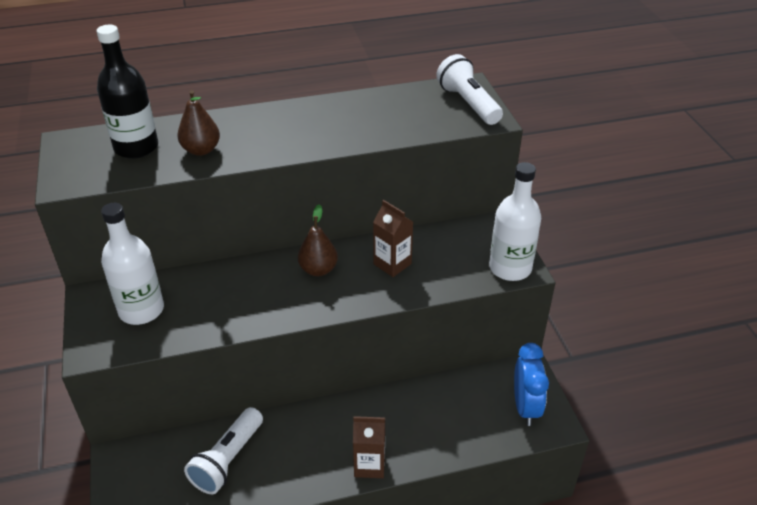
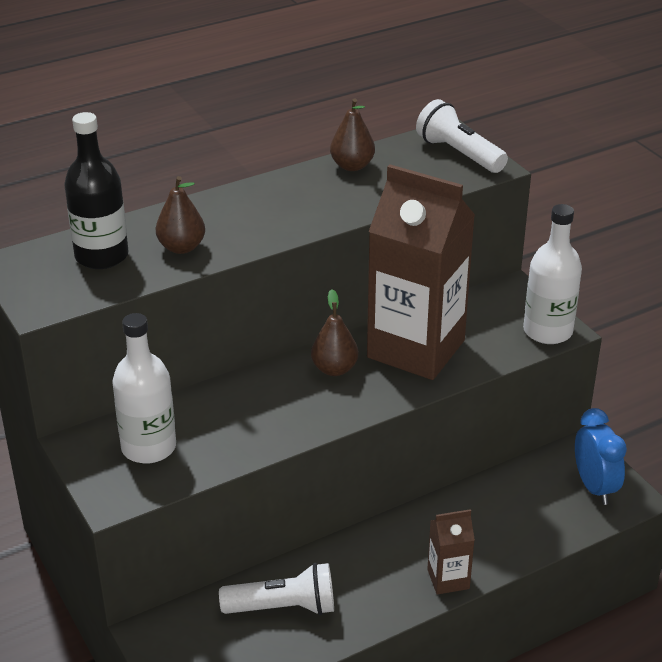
camera: 15 degrees left, 5 degrees down
white flashlight [184,407,263,494] -> white flashlight turned 105 degrees counterclockwise [219,563,334,615]
brown carton [373,200,413,277] -> brown carton [367,164,475,380], size x2.28
none -> brown pear [330,98,375,171]

